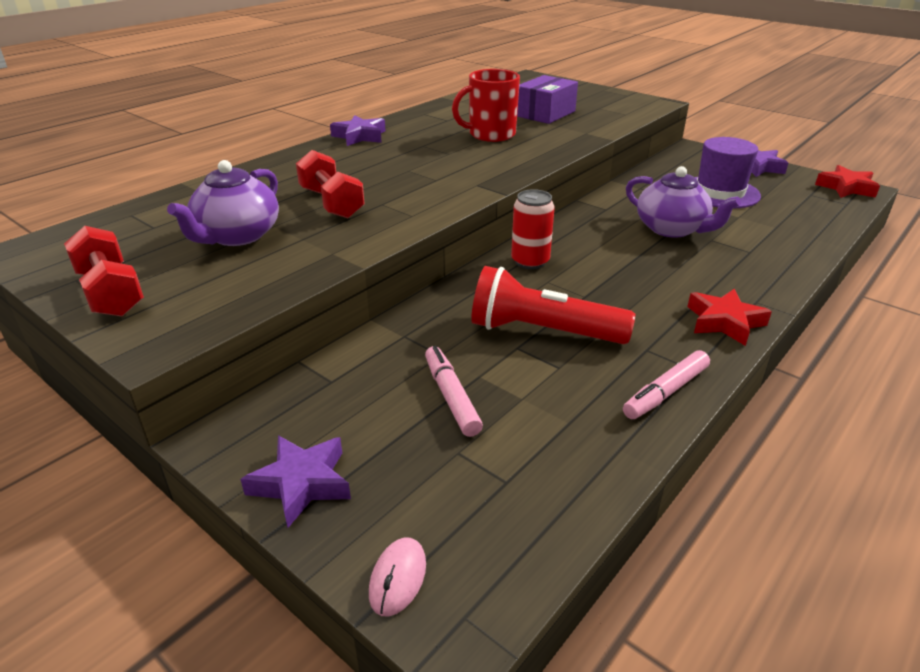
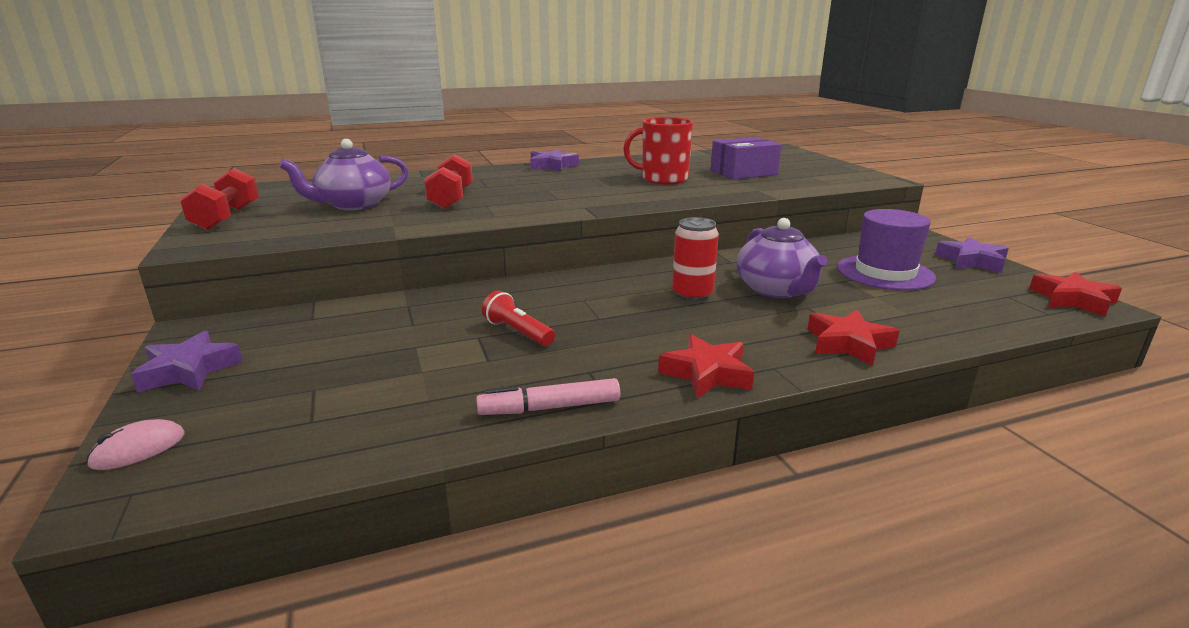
camera: 30 degrees right, 10 degrees down
pink marker [425,346,483,437] -> none
red flashlight [471,266,635,344] -> red flashlight [482,291,555,346], size x0.53
red can [511,189,555,269] -> red can moved to [672,217,719,301]
none -> red star [807,310,899,366]

